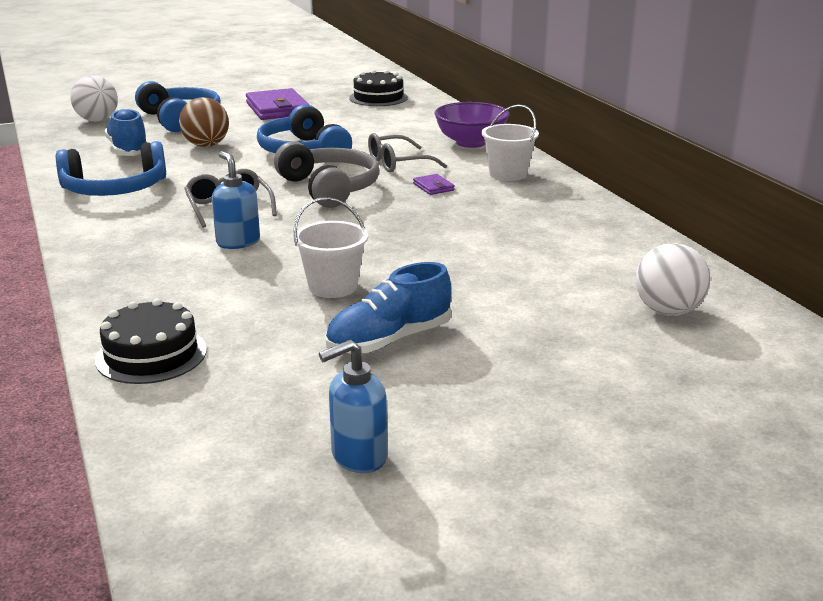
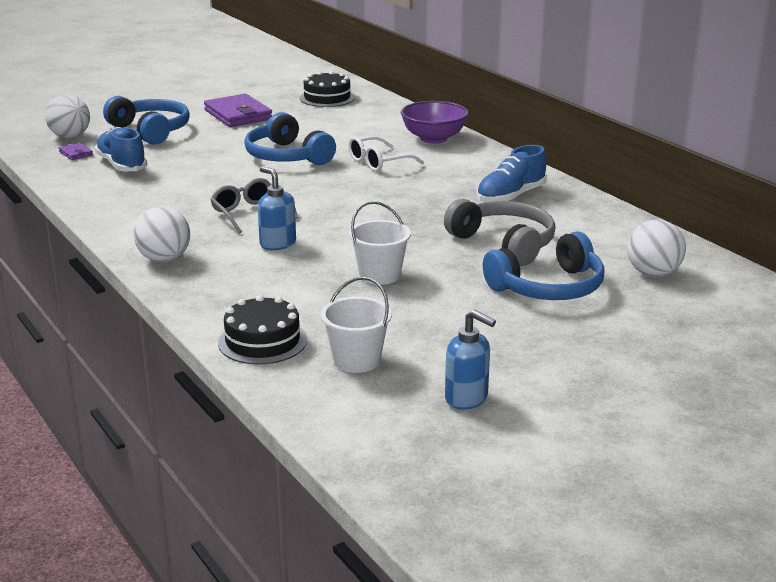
camera: 10 degrees left, 0 degrees up
blue headphones [56,141,166,196] -> blue headphones moved to [483,232,604,300]
brown ball [179,97,229,147] -> none
grey headphones [274,141,379,208] -> grey headphones moved to [444,199,556,266]
blue soap dispenser [319,340,387,473] -> blue soap dispenser turned 105 degrees counterclockwise [445,310,496,410]
blue shoe [325,262,451,354] -> blue shoe moved to [477,145,547,202]
grey glasses [368,133,447,173] -> white glasses [348,136,424,172]
purple wallet [413,174,455,195] -> purple wallet moved to [59,143,93,160]
white bucket [481,104,539,181] -> white bucket moved to [320,276,392,373]
none -> white ball [134,206,190,262]

